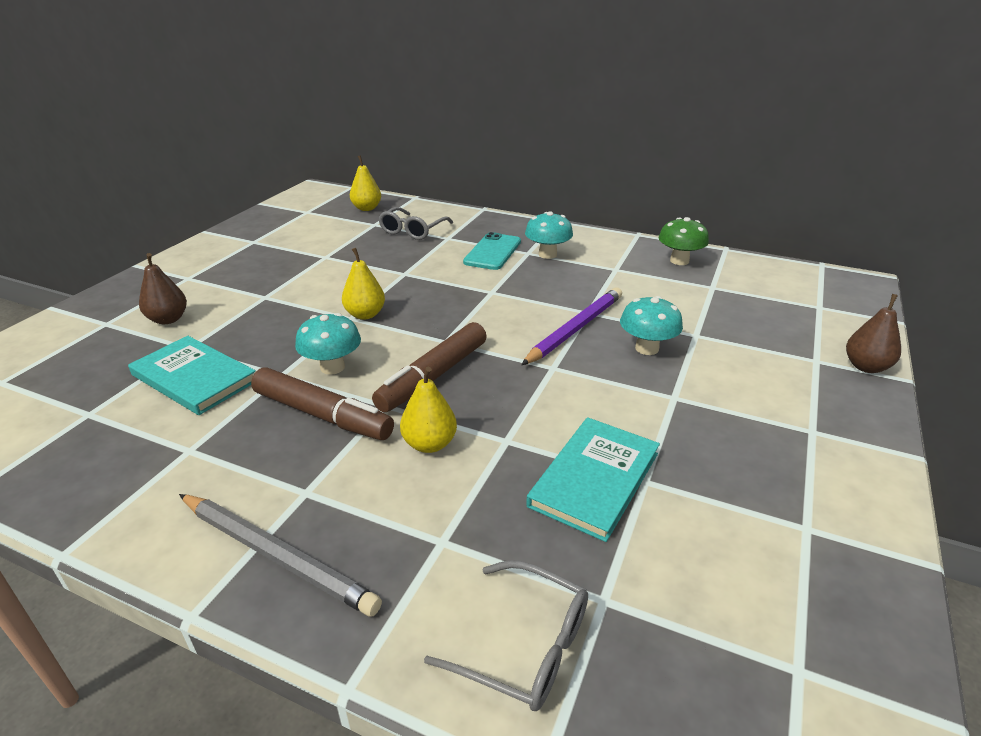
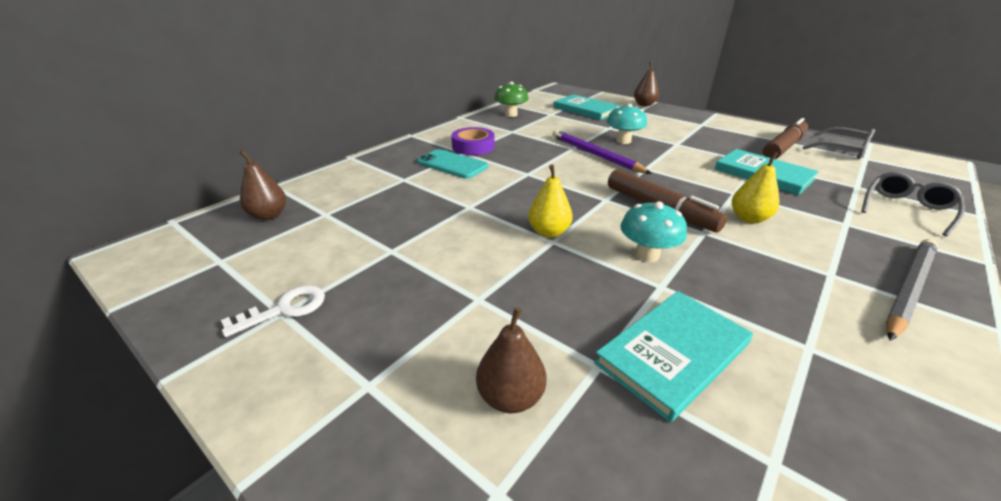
camera: 75 degrees left, 0 degrees up
brown marker [251,367,394,440] -> brown marker moved to [763,118,808,159]
yellow pear [350,155,381,211] -> brown pear [240,150,286,220]
grey glasses [378,207,453,240] -> grey glasses moved to [803,127,875,159]
turquoise mushroom [525,211,573,259] -> purple tape [451,127,495,155]
none -> white key [221,285,325,337]
none -> turquoise book [553,95,621,120]

